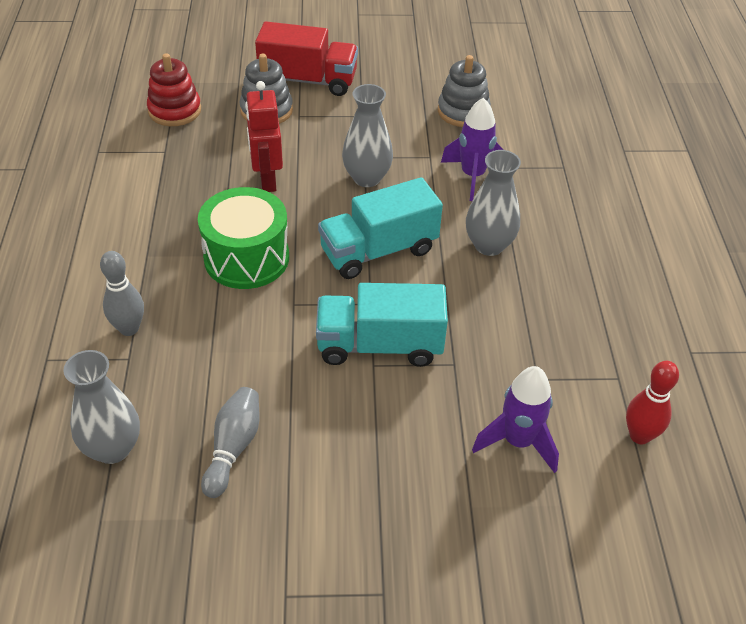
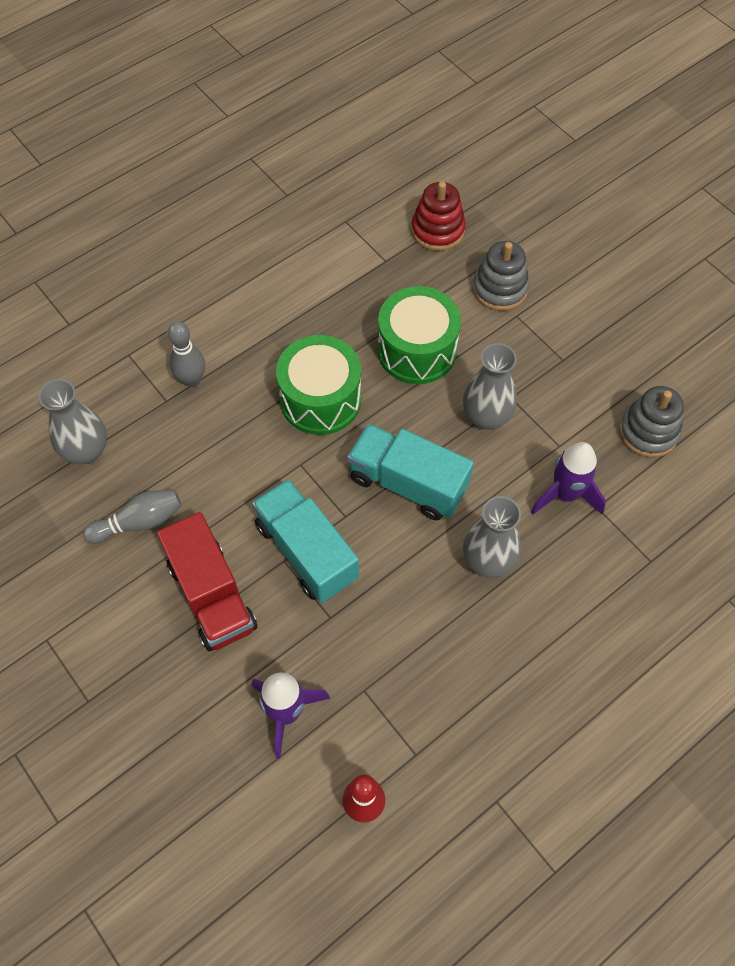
camera: 55 degrees right, 15 degrees up
red robot [245,81,283,192] -> green drum [378,286,461,384]
red truck [255,21,358,96] -> red truck moved to [157,512,257,651]

